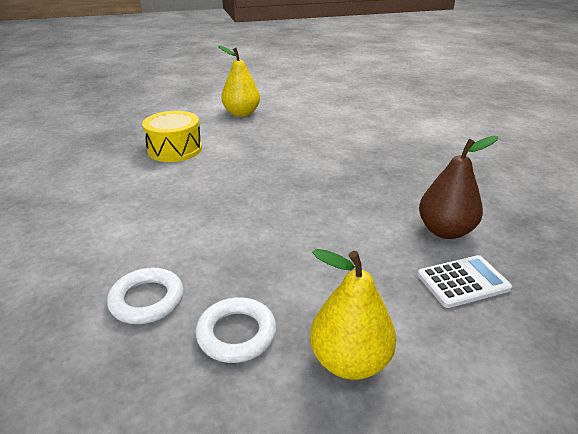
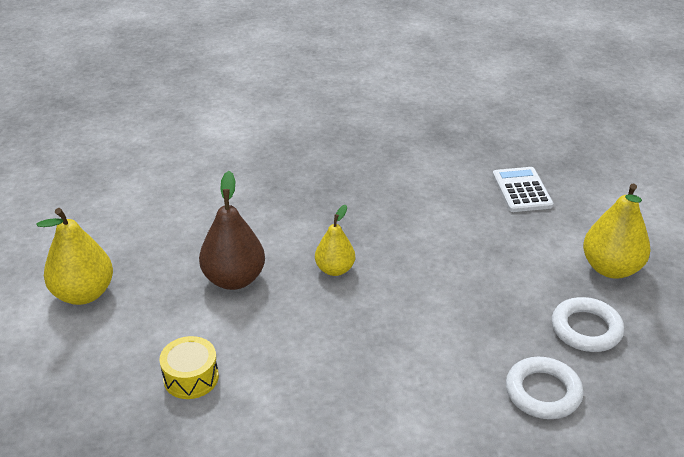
camera: 80 degrees left, 5 degrees up
yellow drum [142,111,202,162] -> yellow drum [160,336,219,399], size x0.63
brown pear [419,136,498,239] -> brown pear moved to [199,171,265,290]
none -> yellow pear [315,205,355,276]

